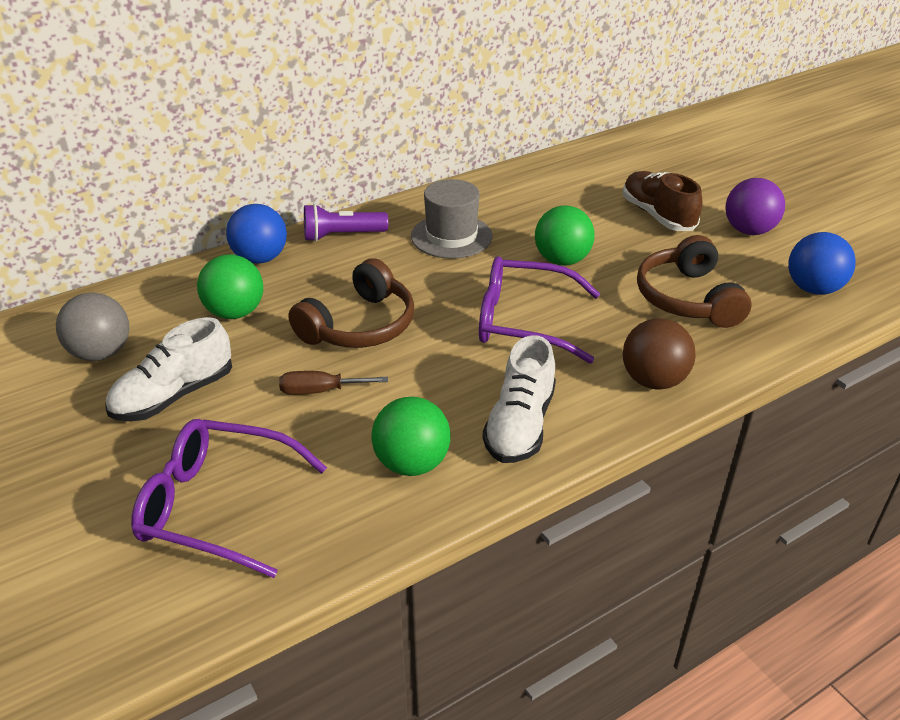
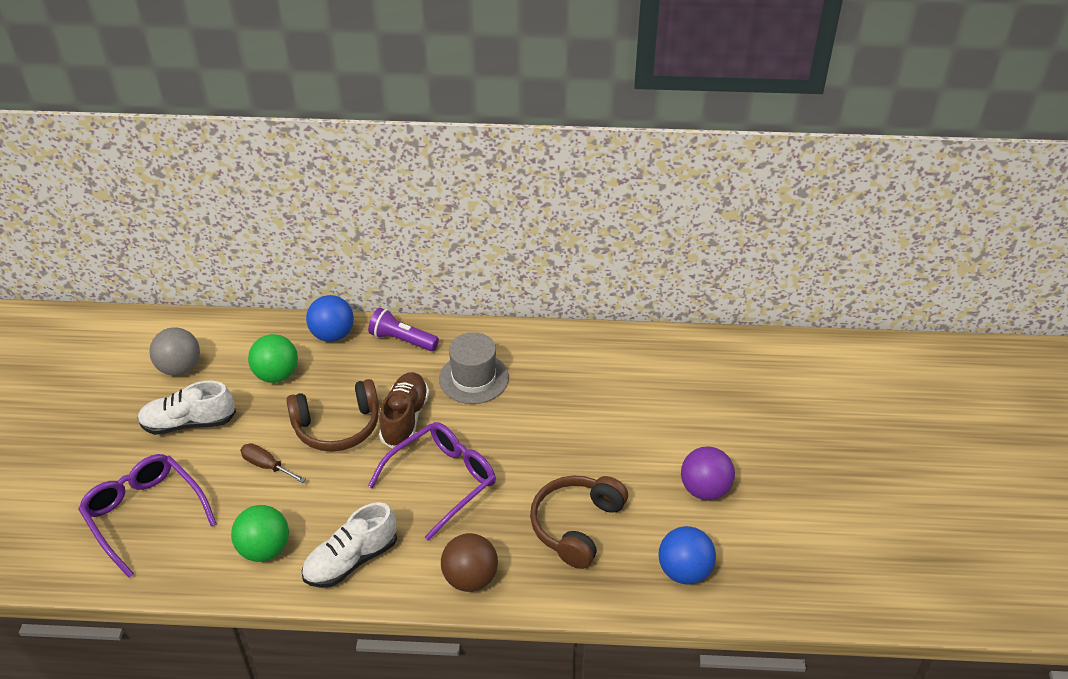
camera: 35 degrees right, 5 degrees up
purple glasses [479,256,600,363] -> purple glasses turned 90 degrees clockwise [368,422,496,541]
green ball [535,205,595,266] -> none
brown shoe [623,171,702,231] -> brown shoe moved to [379,372,429,448]

